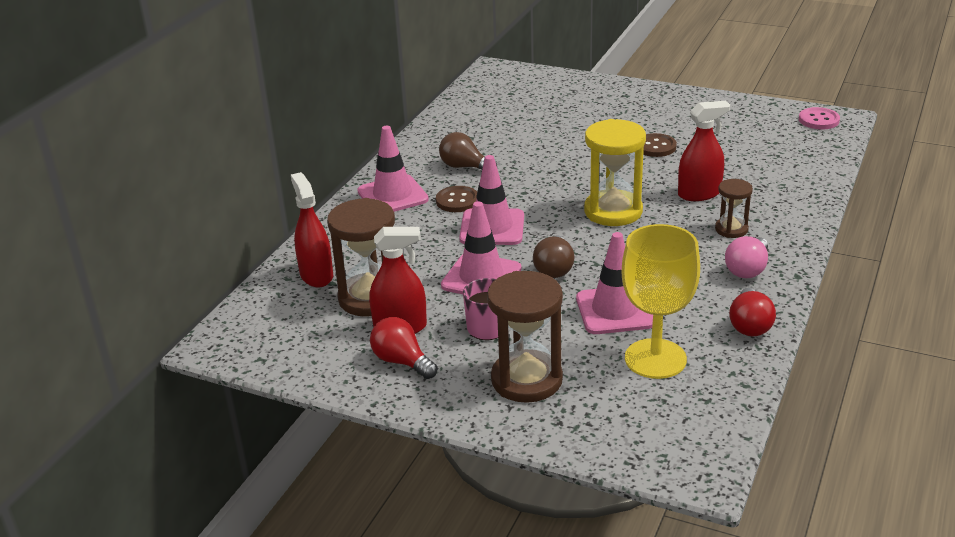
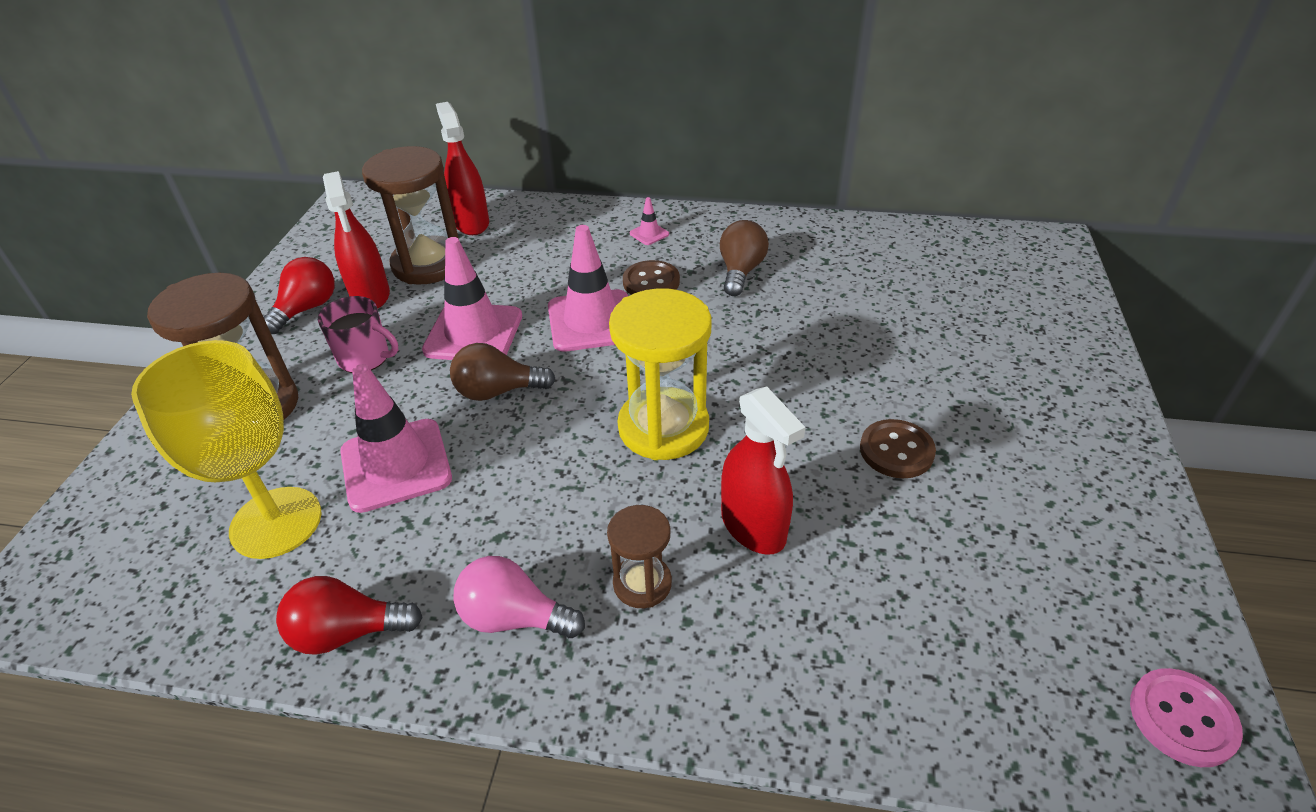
camera: 75 degrees right, 10 degrees up
red spray bottle [291,172,333,287] -> red spray bottle turned 75 degrees counterclockwise [436,102,489,235]
pink traffic cone [357,126,429,212] -> pink traffic cone [630,197,669,245], size x0.42

